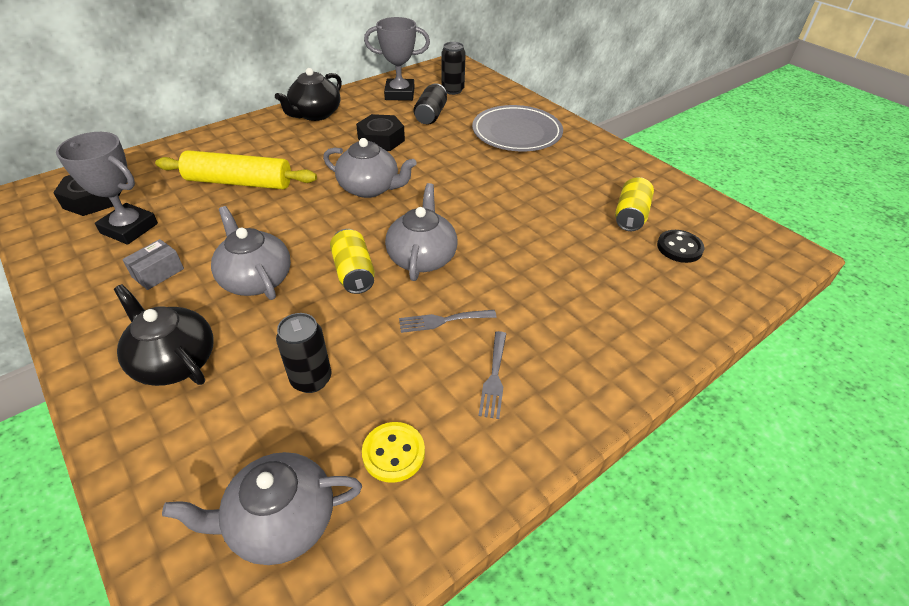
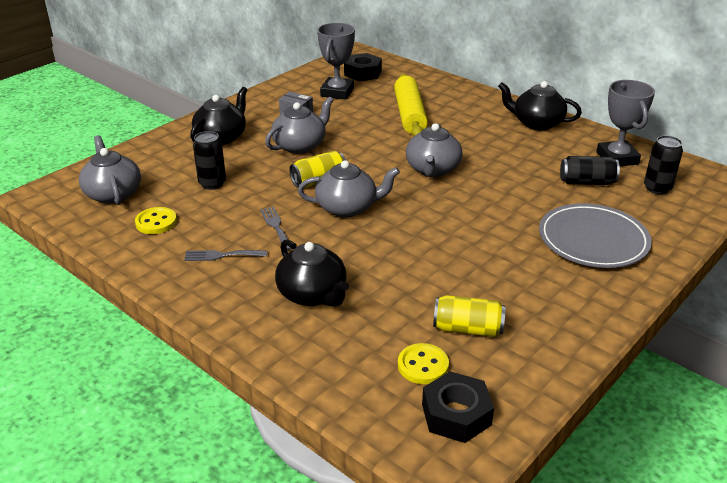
camera: 80 degrees right, 10 degrees down
black nut [356,114,405,151] -> black nut moved to [422,371,494,443]
black button [657,230,704,263] -> yellow button [398,343,449,384]
none -> black teapot [275,240,349,307]

